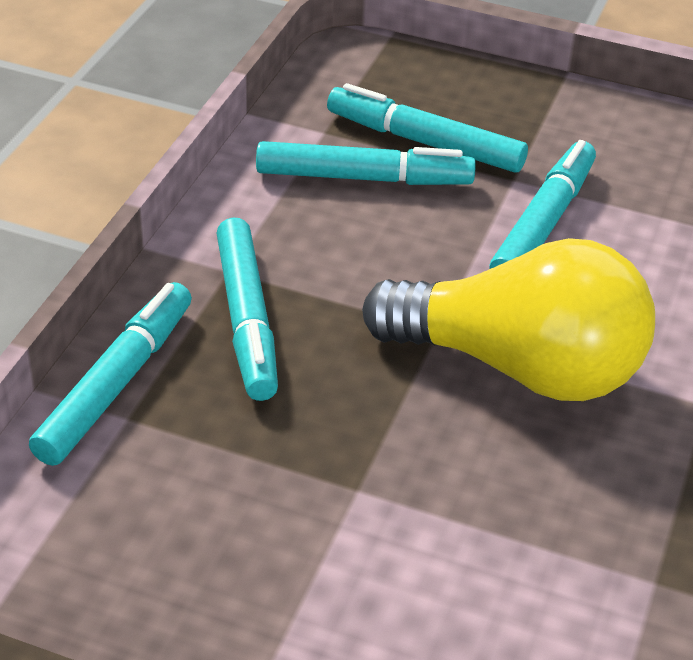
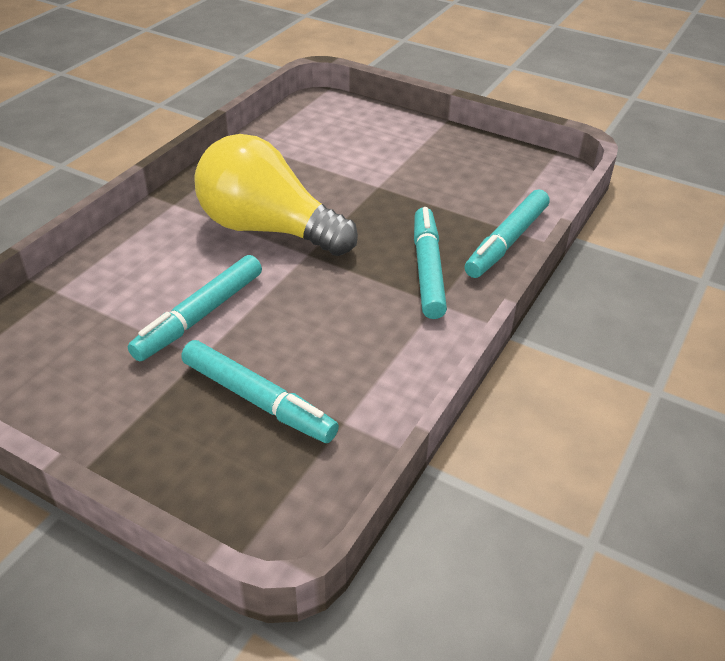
camera: 170 degrees left, 0 degrees up
turquoise marker [256,141,476,185] -> none

